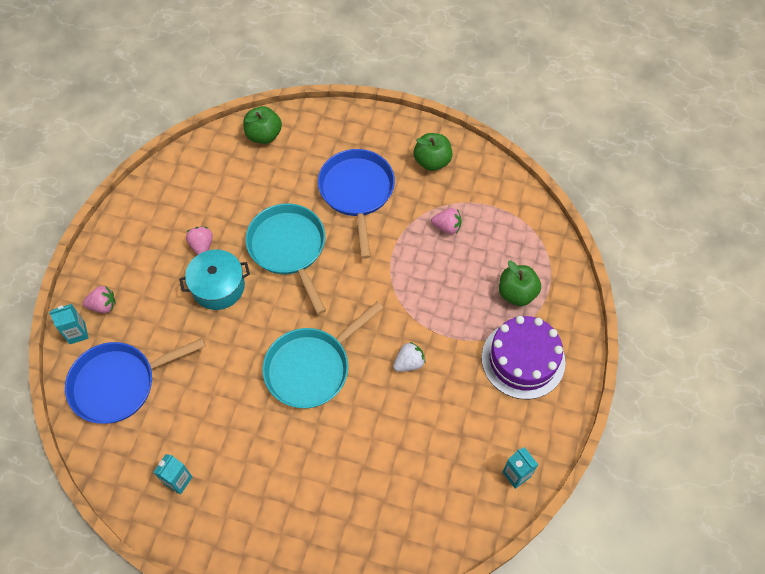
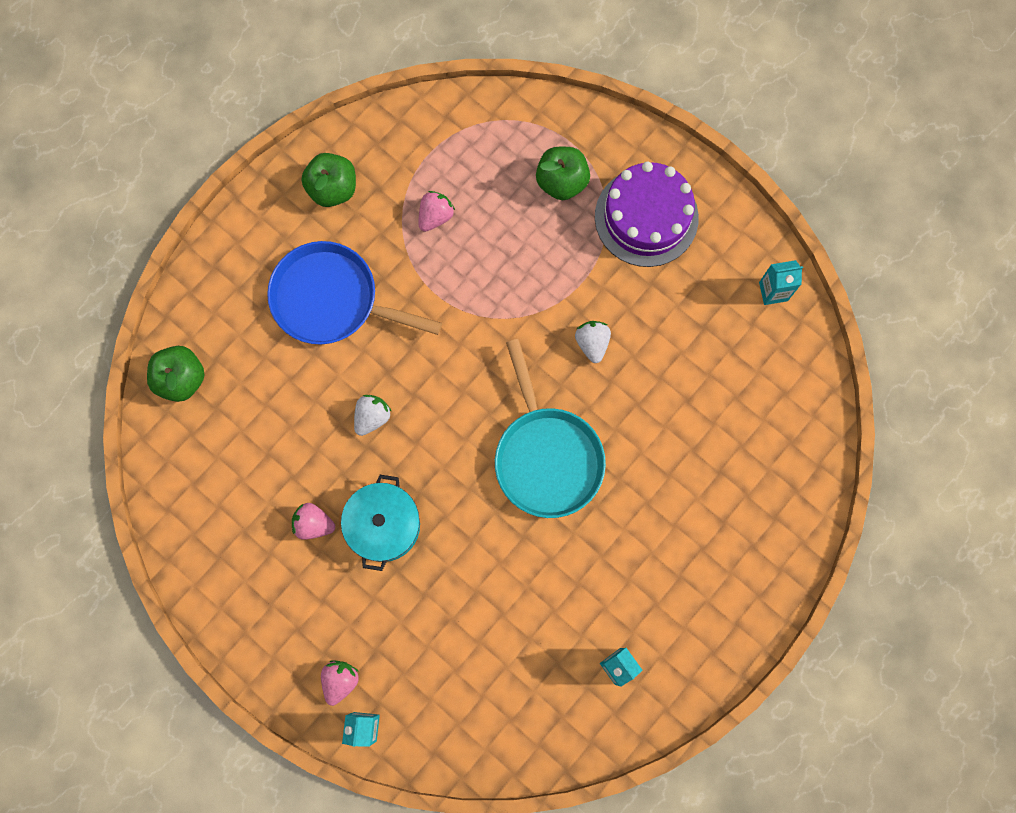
camera: 65 degrees left, 15 degrees up
blue pan [65,338,206,424] -> none
turquoise pan [245,204,326,314] -> white strawberry [354,395,392,436]

